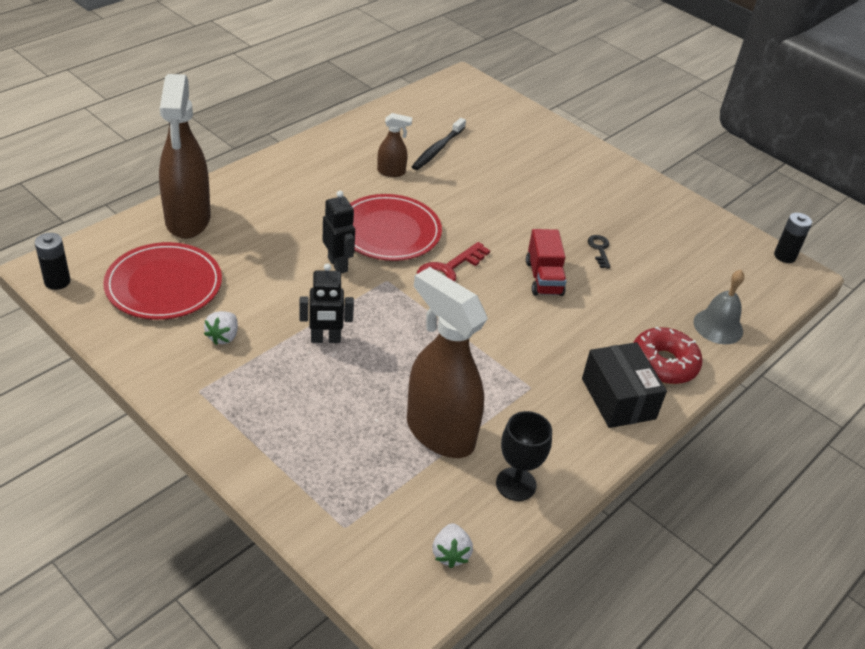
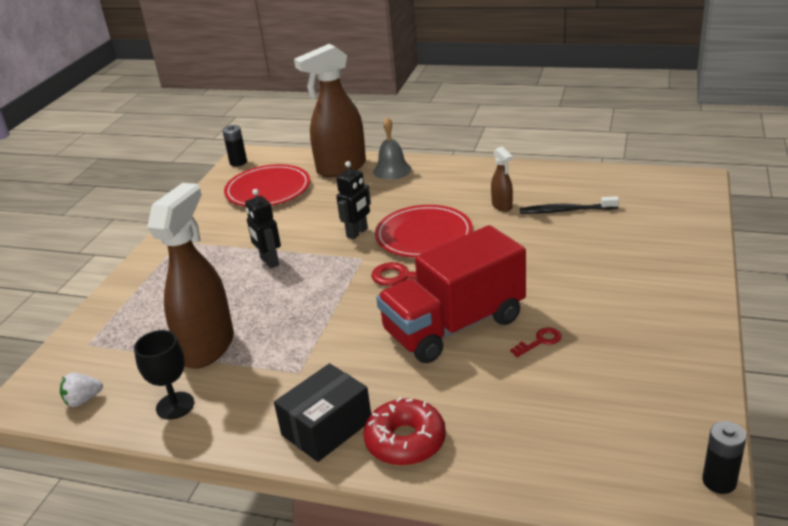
camera: 70 degrees right, 10 degrees down
white strawberry [204,311,238,345] -> none
red truck [526,229,567,296] -> red truck [376,225,526,363], size x2.00
black key [588,235,611,269] -> red key [510,328,562,357]
grey bell [693,270,744,344] -> grey bell moved to [373,117,411,180]

